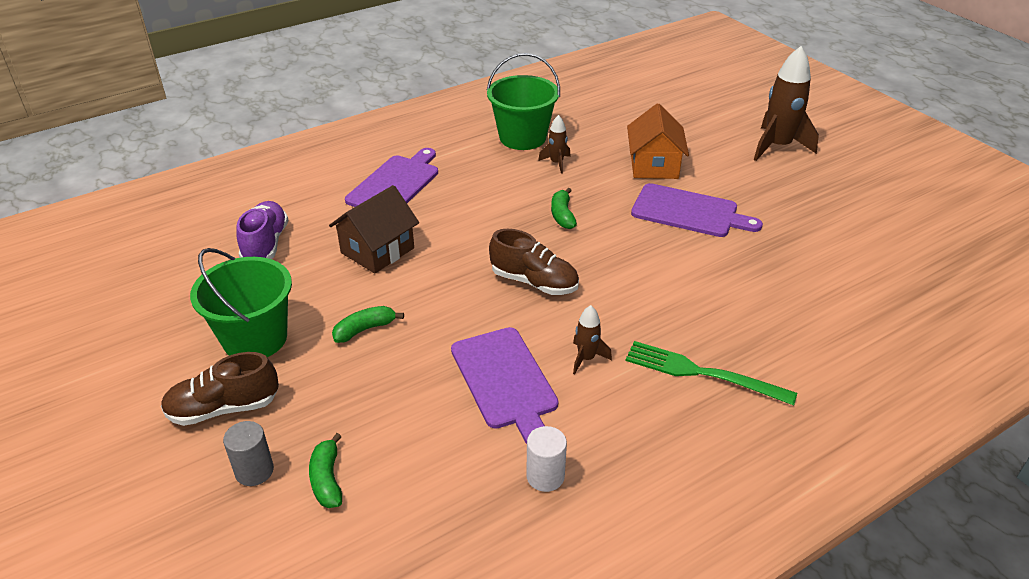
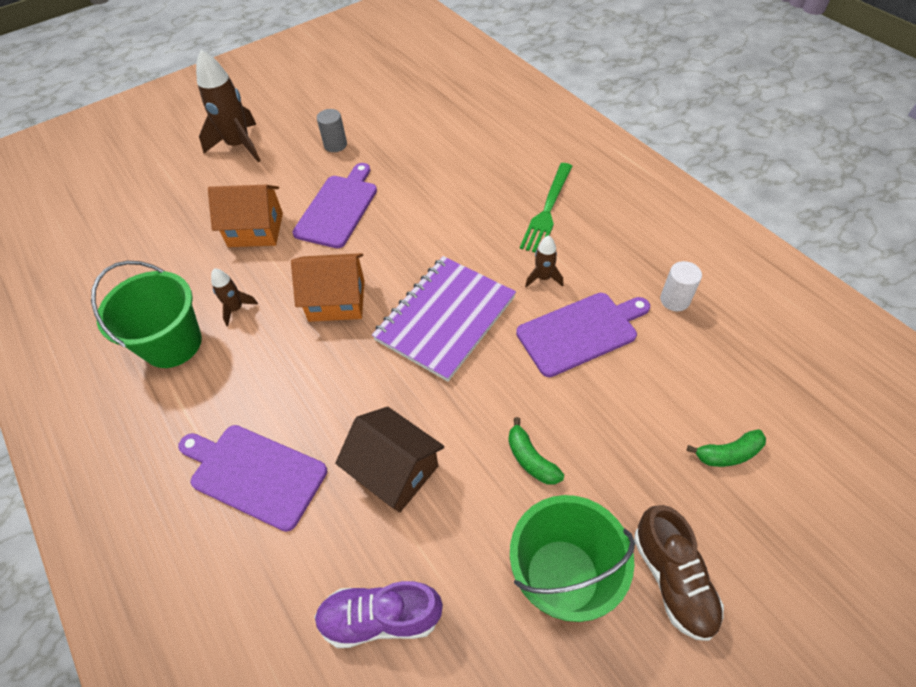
camera: 90 degrees left, 15 degrees up
grey cylinder [223,421,274,486] -> grey cylinder moved to [317,109,347,152]
brown shoe [489,229,579,295] -> purple notebook [372,256,516,382]
green banana [551,188,577,229] -> orange house [291,253,364,322]

